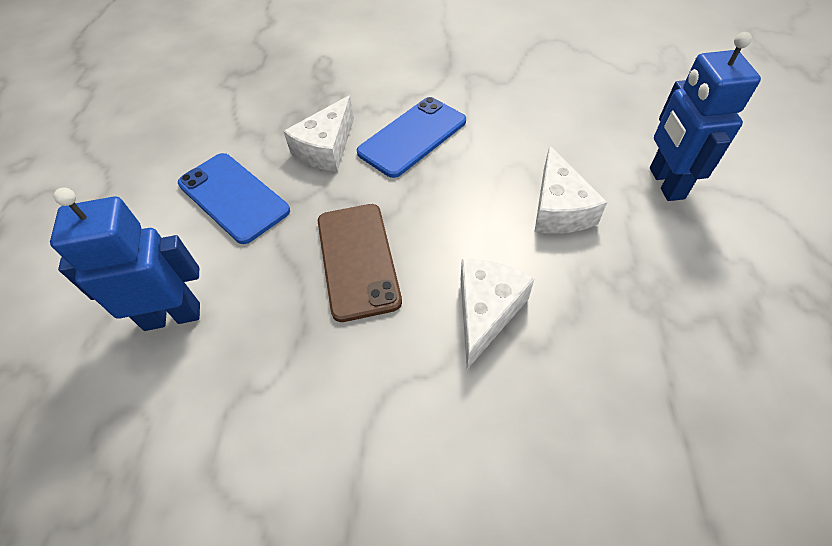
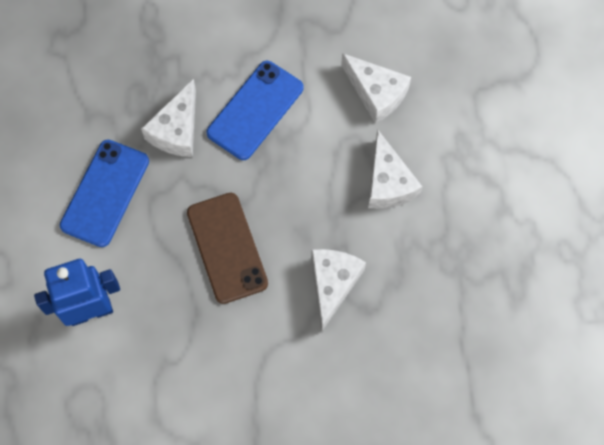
camera: 10 degrees left, 15 degrees up
blue phone [178,153,290,244] -> blue phone turned 75 degrees clockwise [60,140,149,247]
blue robot [650,32,761,201] -> none
none -> white cheese [341,53,411,124]

